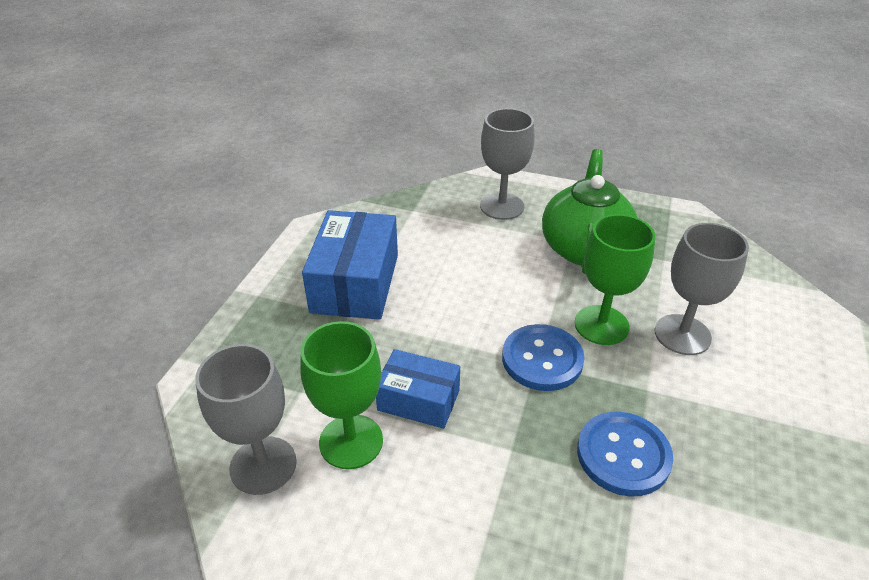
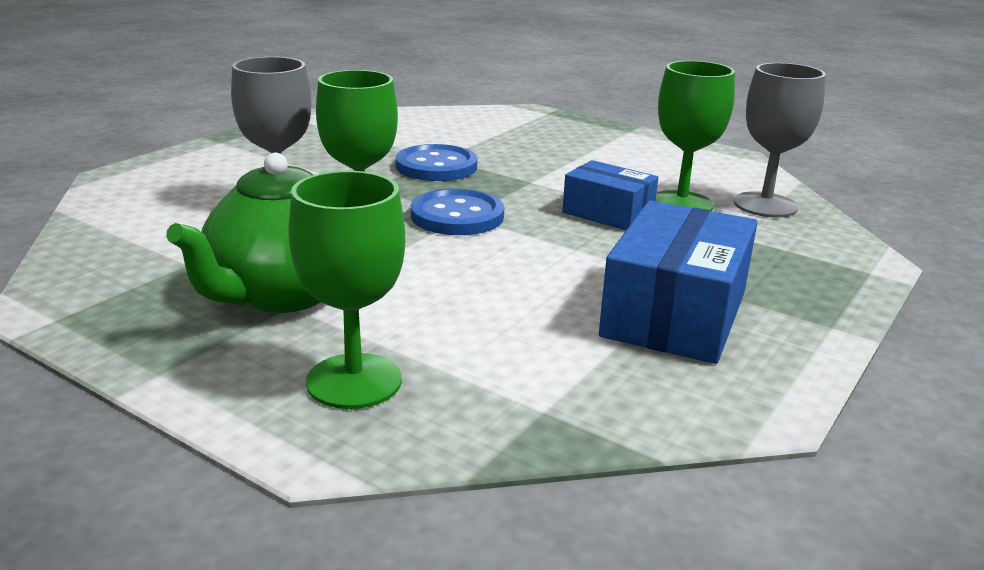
camera: 165 degrees left, 15 degrees down
grey goblet [480,108,535,220] -> green goblet [288,171,405,409]

